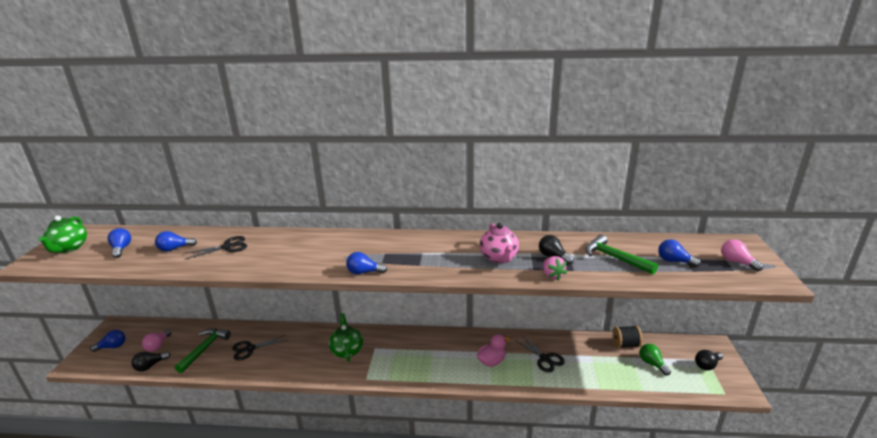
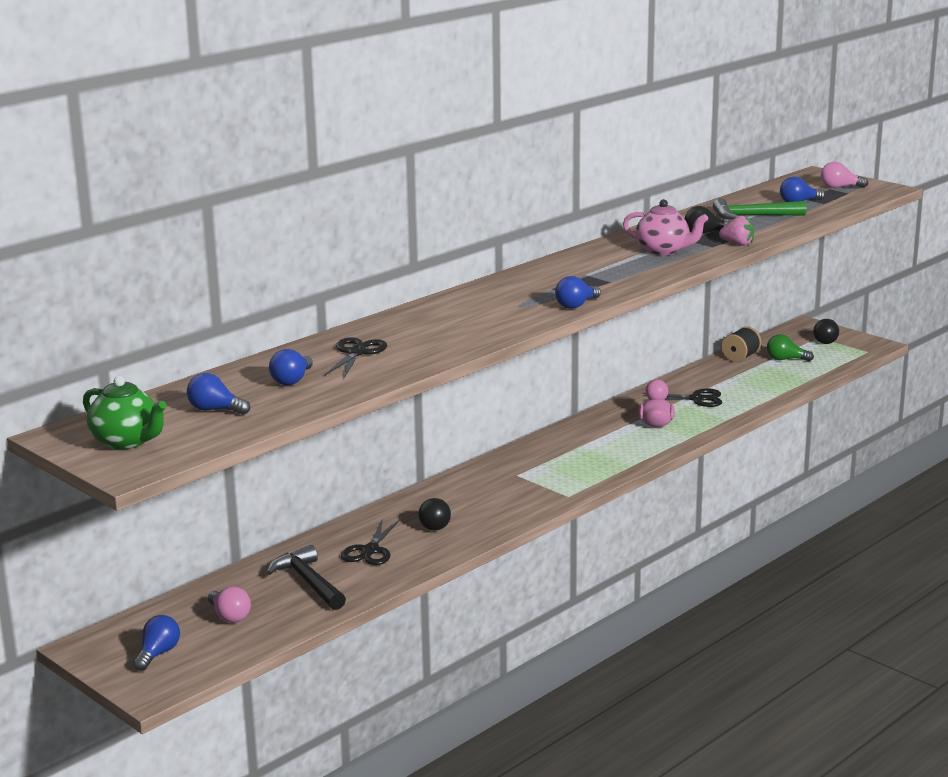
camera: 50 degrees left, 5 degrees down
black light bulb [131,352,171,371] -> black light bulb moved to [418,498,451,531]
green hammer [175,328,231,373] -> black hammer [266,545,346,610]
green teapot [329,313,363,362] -> none

